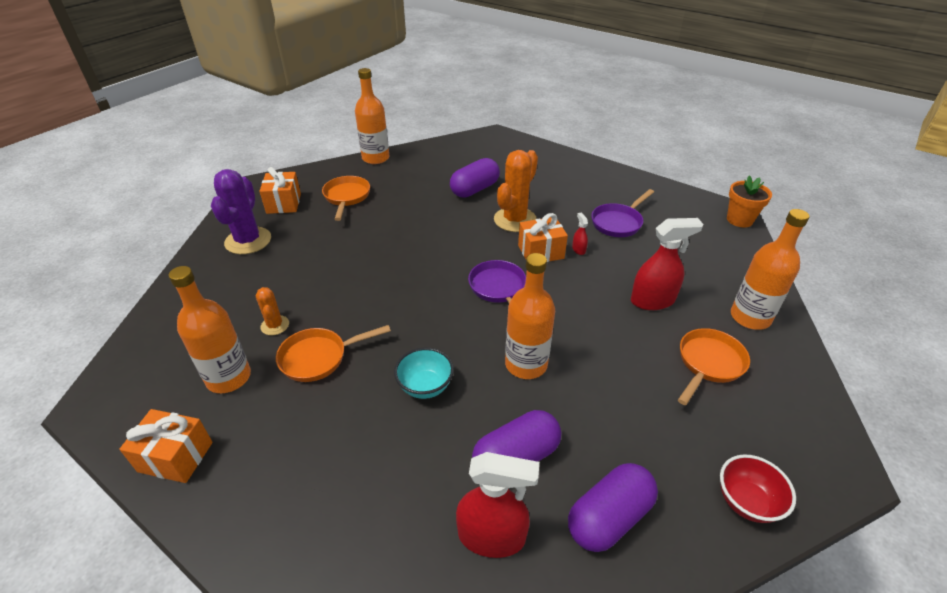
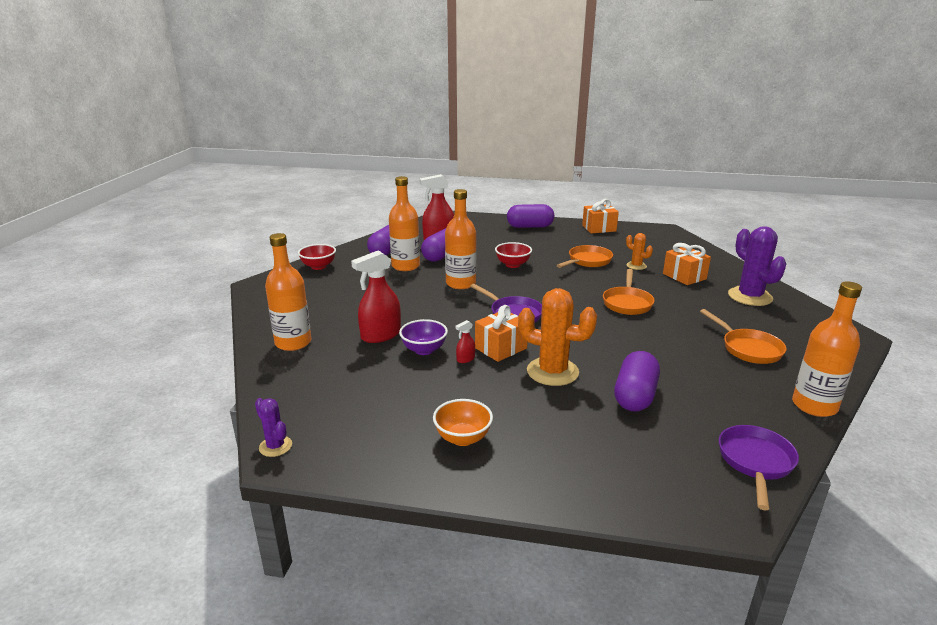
camera: 155 degrees right, 15 degrees down
orange bottle [168,266,251,393] -> orange bottle moved to [389,176,420,271]
orange gift [259,167,301,214] -> orange gift moved to [663,243,711,285]
turquoise bowl [394,348,454,399] -> red bowl [495,242,532,268]
orange cactus [494,150,538,232] -> orange cactus turned 75 degrees counterclockwise [518,288,597,386]
red spray bottle [572,212,588,255] -> red spray bottle turned 90 degrees clockwise [456,320,475,363]
purple pan [591,189,654,237] -> purple pan moved to [719,425,799,510]
orange pan [678,328,750,405] -> orange pan moved to [603,269,655,315]
orange flower pot [727,175,772,227] -> purple cactus [255,398,292,457]
none -> purple bowl [399,319,448,355]
none -> orange bowl [433,399,493,446]
none -> purple capsule [507,204,554,228]

